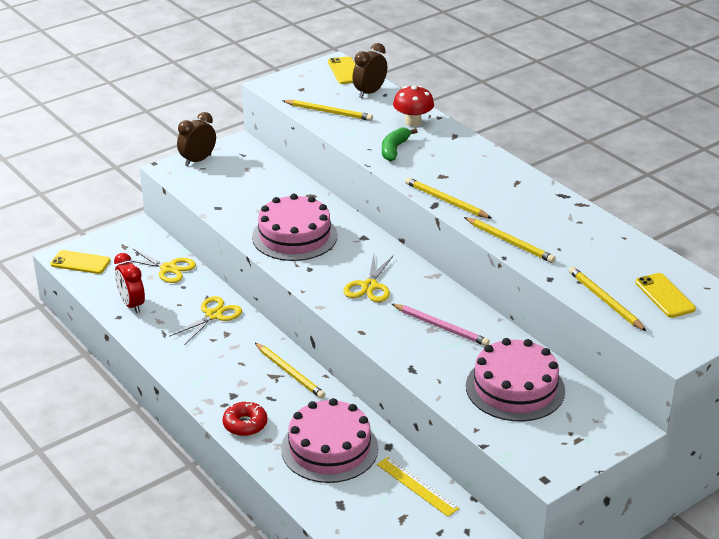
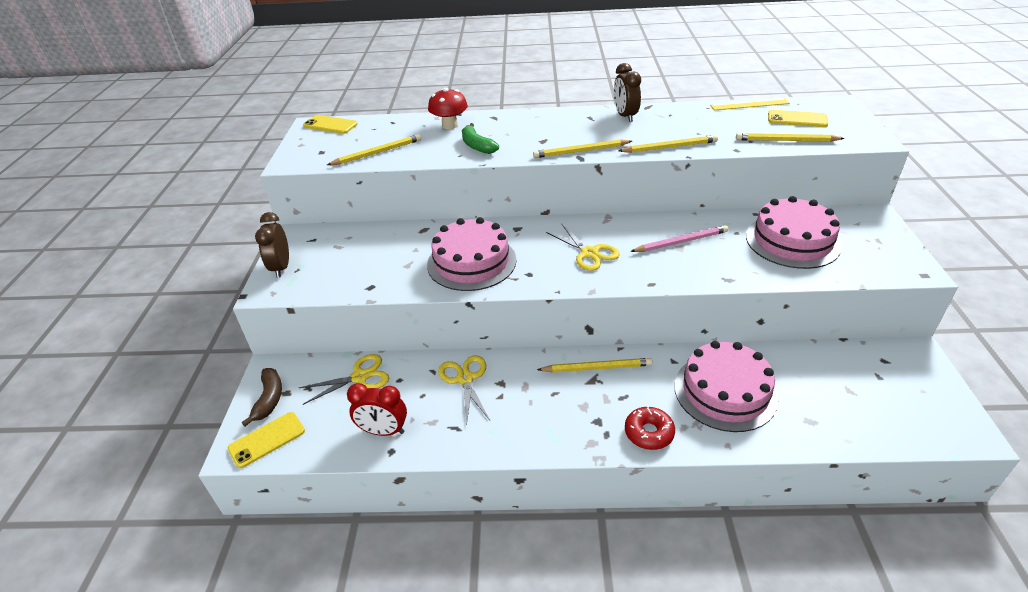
camera: 50 degrees left, 5 degrees up
brown clock [352,43,387,98] -> brown clock moved to [614,63,641,122]
yellow ruler [377,457,459,517] -> yellow ruler moved to [710,98,790,110]
none -> brown banana [242,368,282,426]

